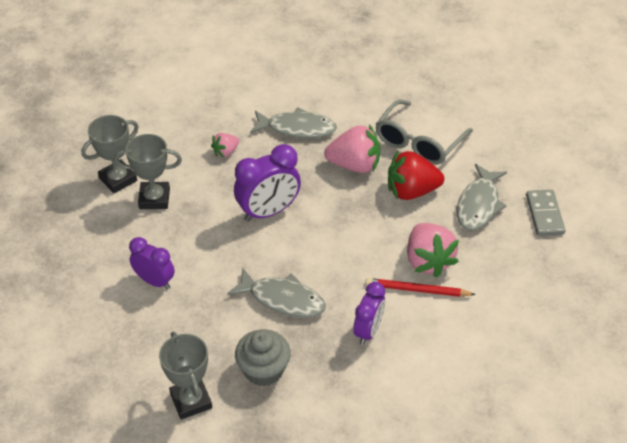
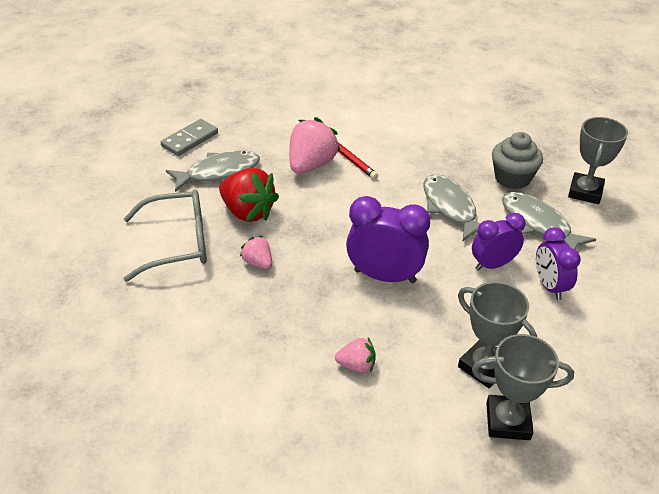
camera: 135 degrees left, 5 degrees down
grey fish [250,108,337,138] -> grey fish moved to [502,192,596,250]
pink strawberry [324,124,380,173] -> pink strawberry [240,236,272,269], size x0.53
purple clock [353,282,385,345] -> purple clock moved to [472,213,525,271]

